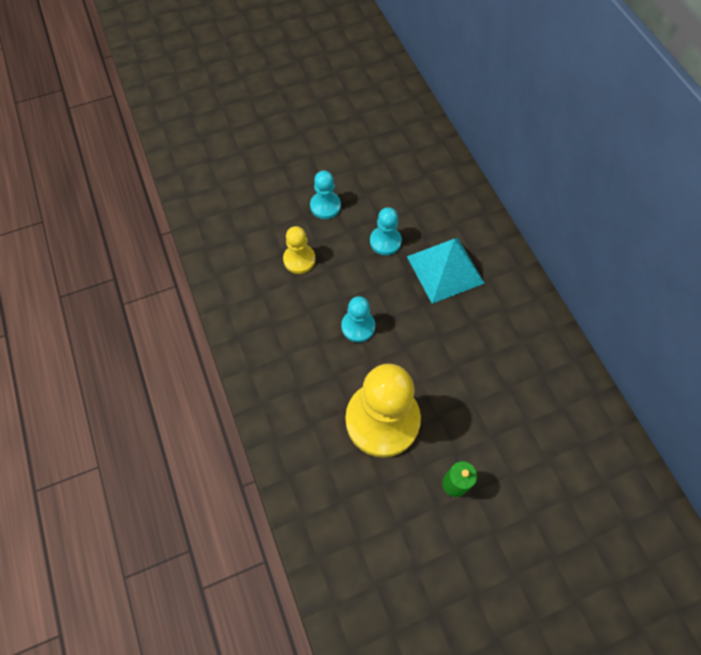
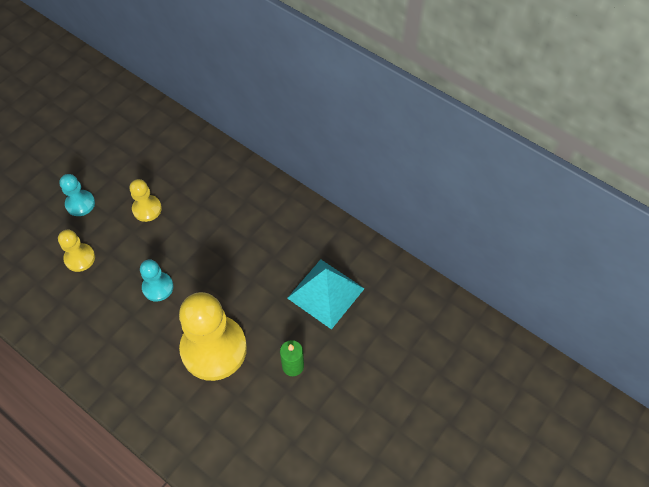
camera: 30 degrees left, 5 degrees down
turquoise pawn [370,207,402,255] -> yellow pawn [130,179,162,222]
turquoise pyramid [407,238,485,304] -> turquoise pyramid moved to [287,259,365,330]

